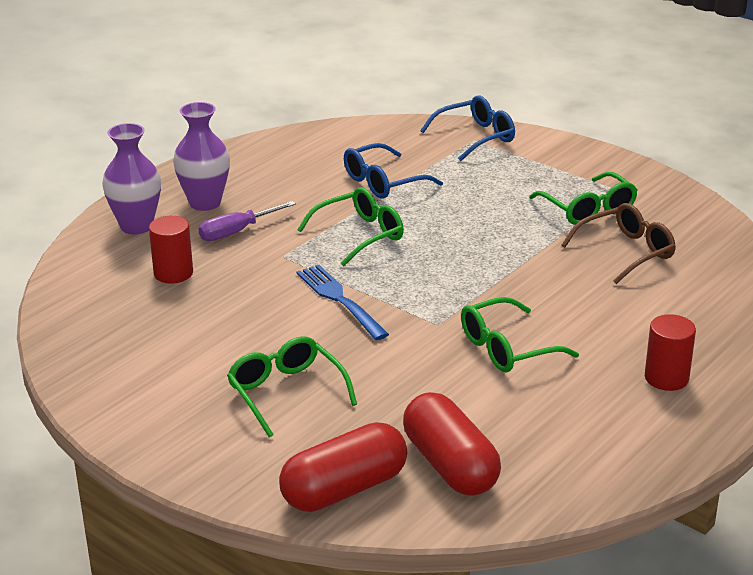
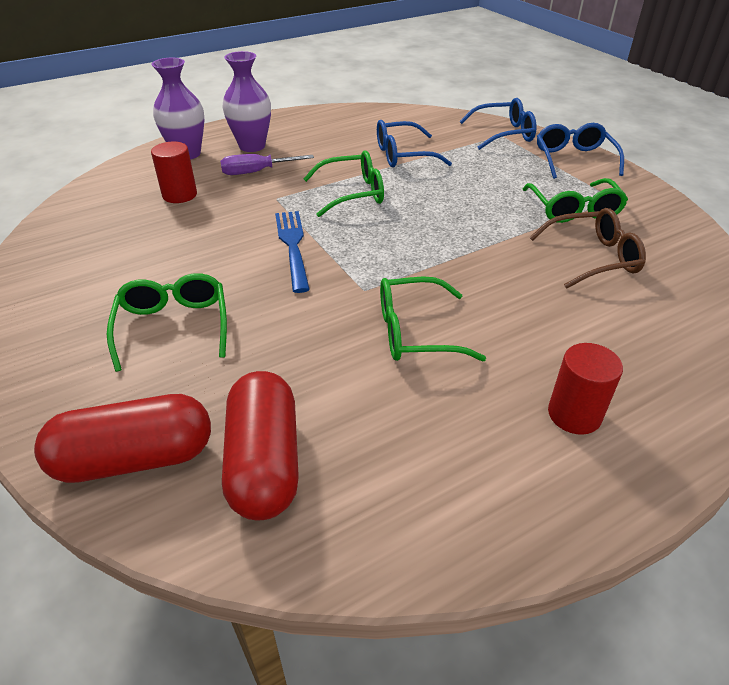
camera: 20 degrees right, 10 degrees up
none -> blue glasses [537,123,624,179]

